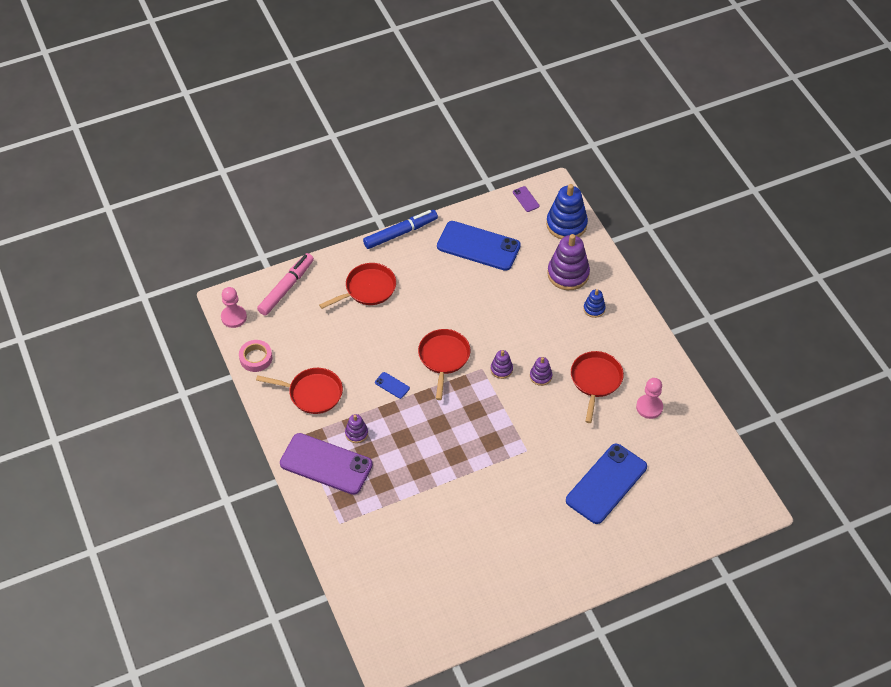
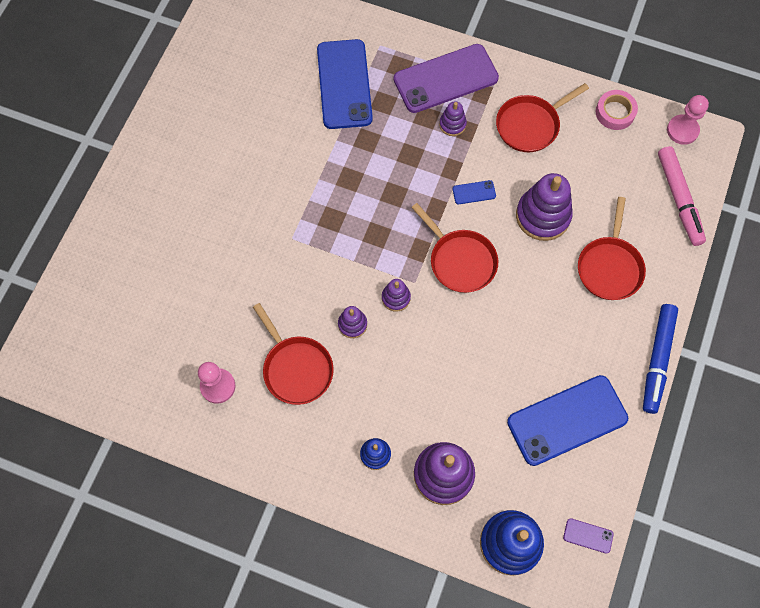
camera: 135 degrees right, 15 degrees up
blue phone [566,444,647,524] -> blue phone moved to [317,39,373,129]
none -> purple stacking toy [516,173,573,241]

